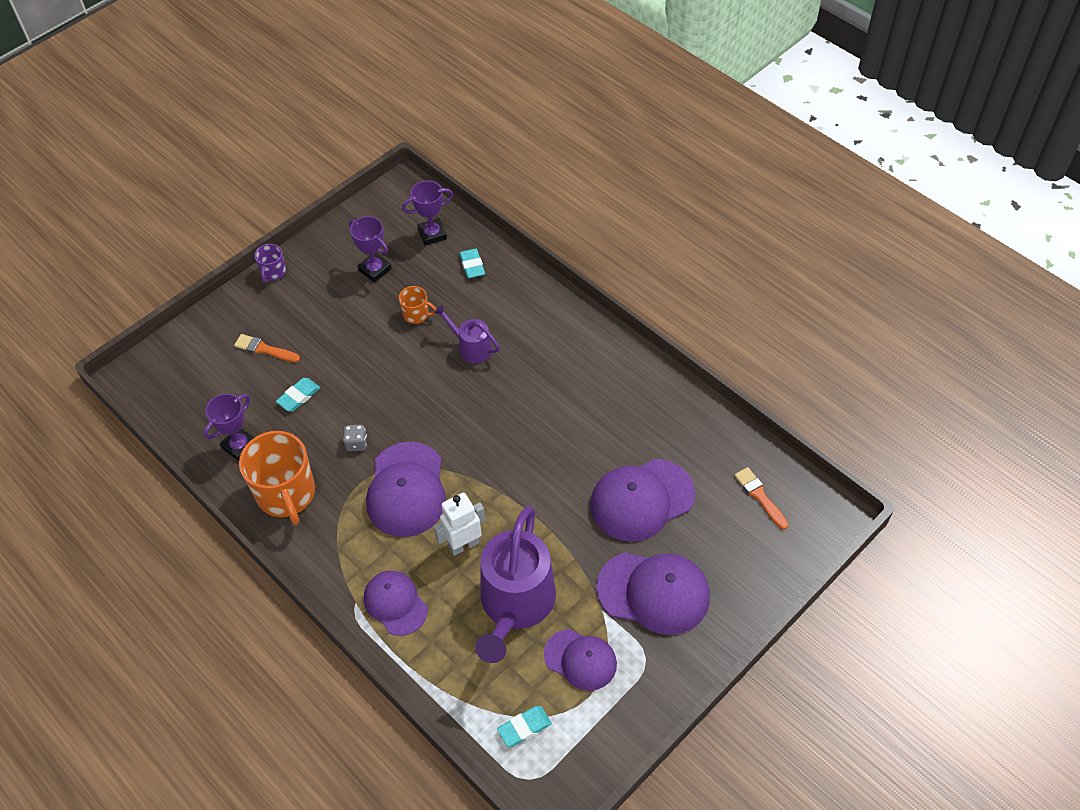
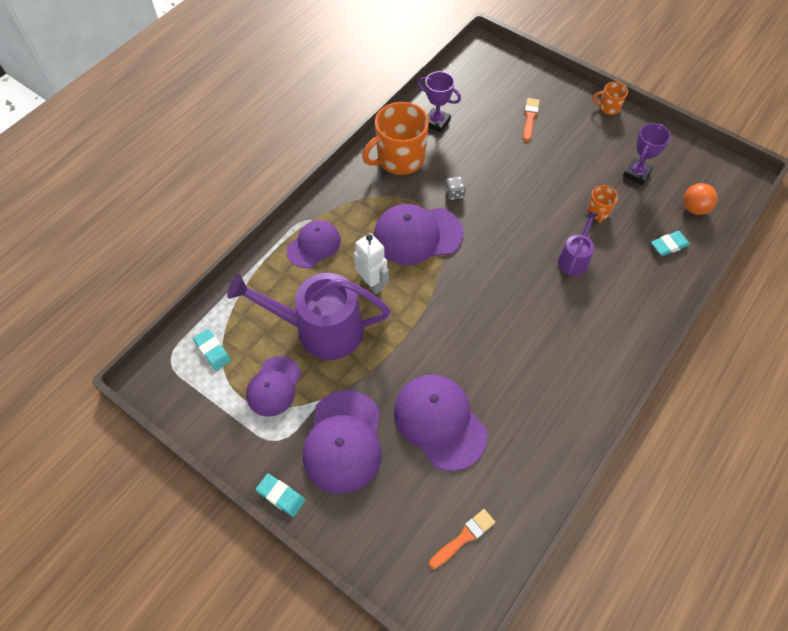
camera: 80 degrees right, 5 degrees up
purple mug [255,244,286,283] -> orange mug [593,82,628,115]
turquoise eraser [276,378,320,411] -> turquoise eraser moved to [256,474,305,517]
purple trophy [402,180,453,246] -> orange ball [683,183,718,215]

